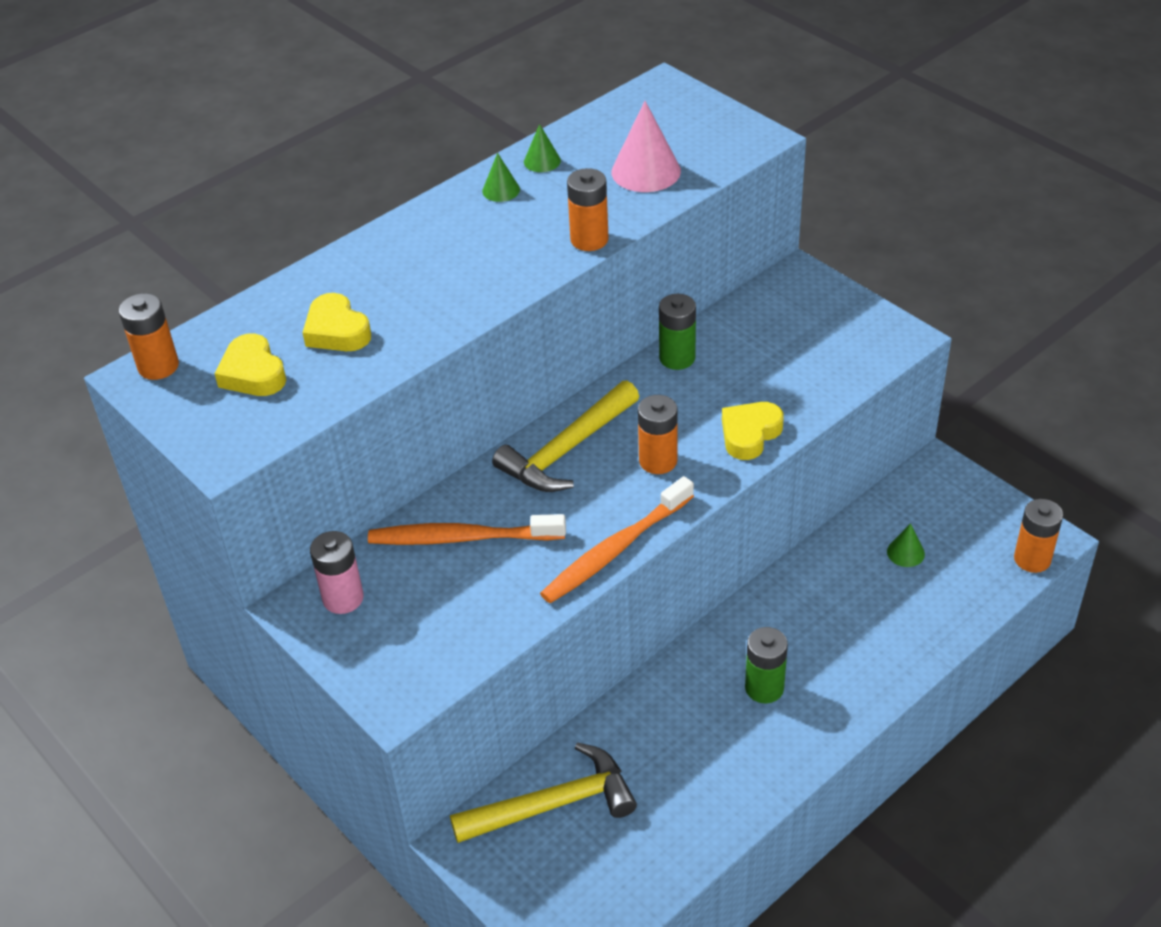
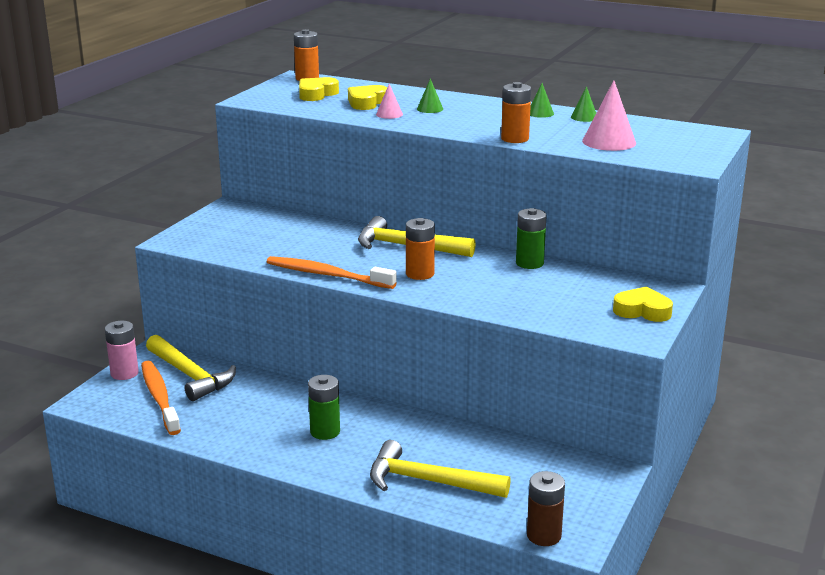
camera: 65 degrees right, 20 degrees down
pink battery [310,531,364,614] -> pink battery moved to [105,321,139,380]
orange toothbrush [368,514,566,545] -> orange toothbrush moved to [141,361,181,435]
yellow heart [722,402,784,460] -> yellow heart moved to [613,286,673,322]
green cone [887,523,925,567] -> green cone moved to [417,78,443,113]
orange battery [1014,499,1063,573] -> brown battery [527,471,565,546]
none -> yellow hammer [370,440,511,498]
none -> pink cone [376,84,403,119]

